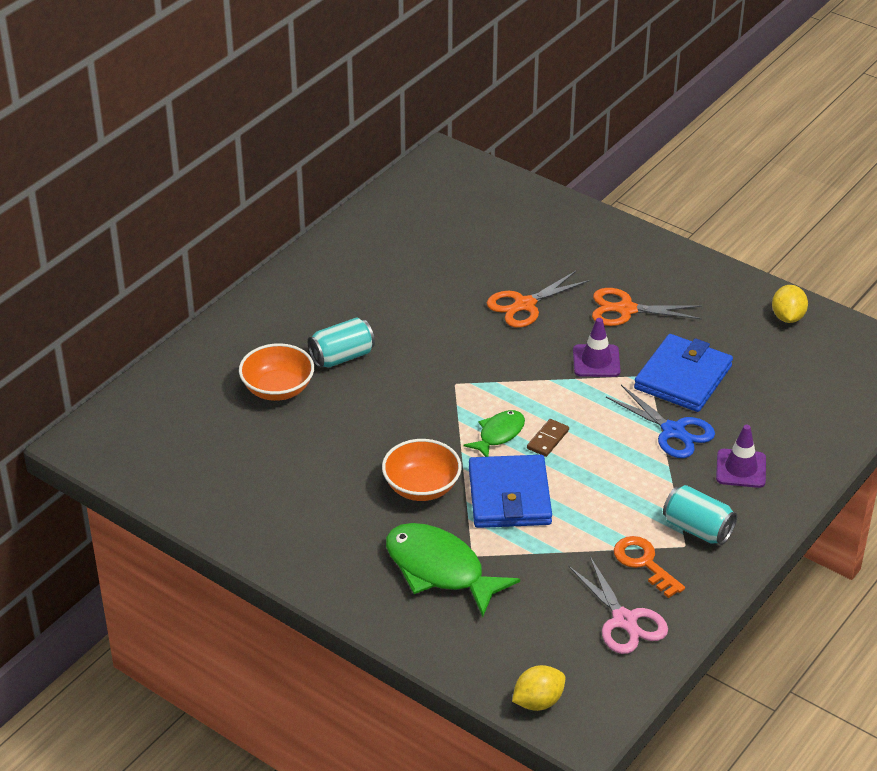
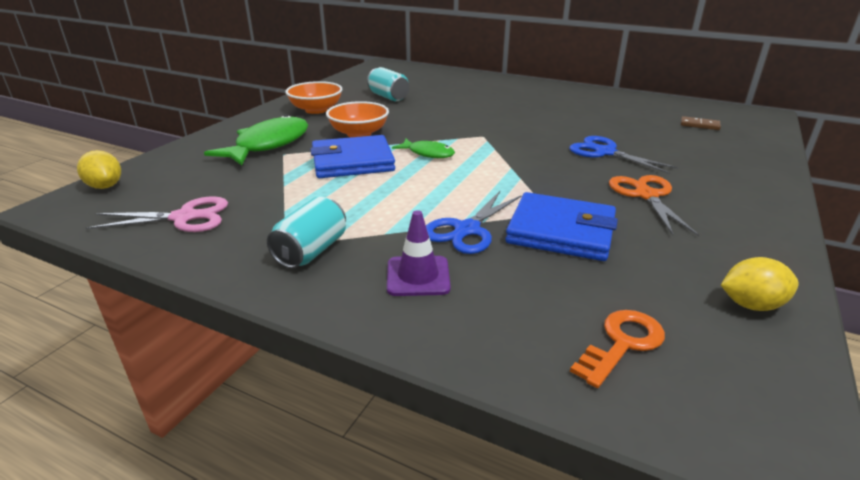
camera: 80 degrees right, 10 degrees down
orange bowl [239,343,314,401] -> orange bowl moved to [285,81,343,114]
turquoise can [308,318,375,368] -> turquoise can moved to [367,67,409,101]
orange scissors [487,270,590,328] -> blue scissors [569,136,679,174]
brown domino [527,419,569,457] -> brown domino moved to [681,116,721,130]
pink scissors [568,557,668,654] -> pink scissors turned 150 degrees counterclockwise [86,196,228,232]
purple traffic cone [573,318,621,377] -> none
orange key [614,536,685,598] -> orange key moved to [570,310,665,388]

